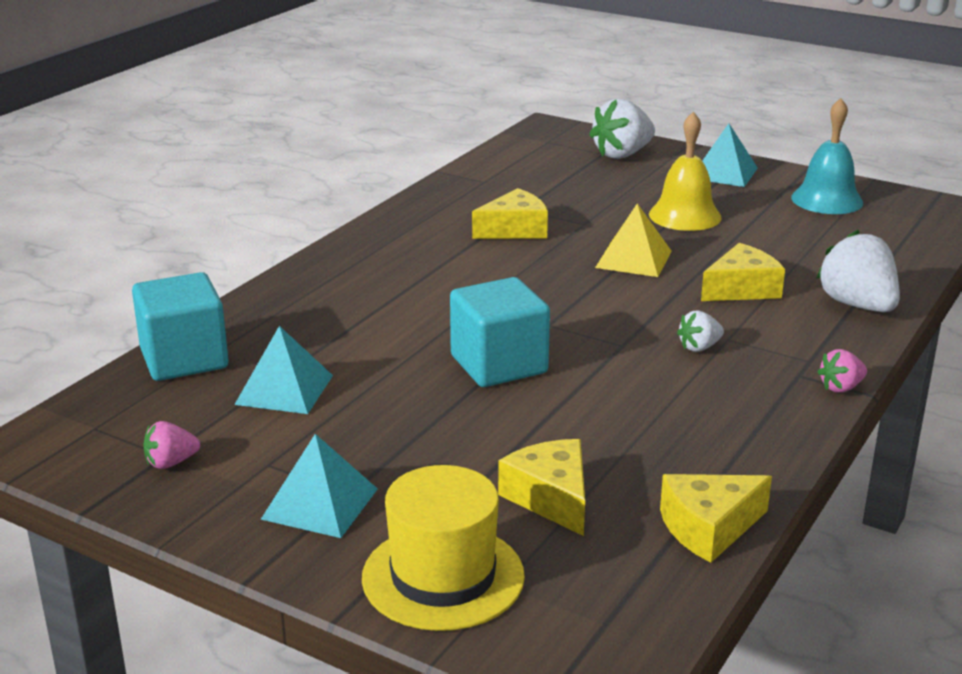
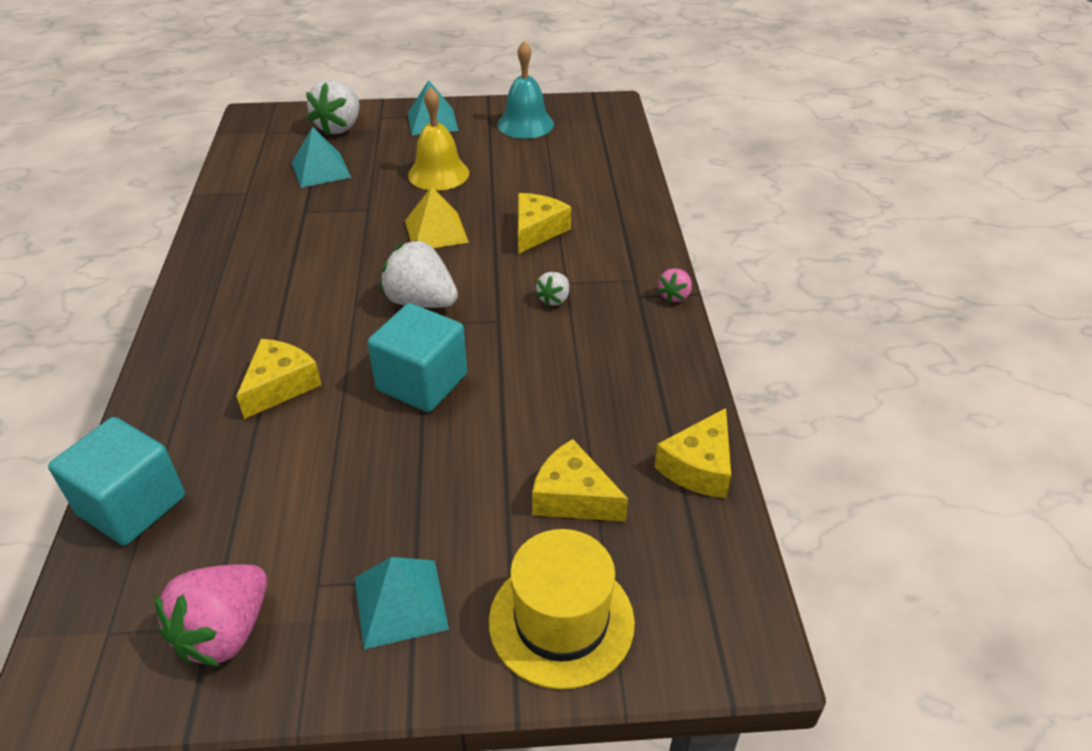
camera: 35 degrees left, 15 degrees up
pink strawberry [143,421,200,469] -> pink strawberry [155,564,267,667], size x1.94
turquoise pyramid [234,326,333,414] -> turquoise pyramid moved to [292,127,351,188]
yellow cheese [472,188,548,239] -> yellow cheese moved to [236,339,321,419]
white strawberry [816,230,900,312] -> white strawberry moved to [380,240,458,308]

